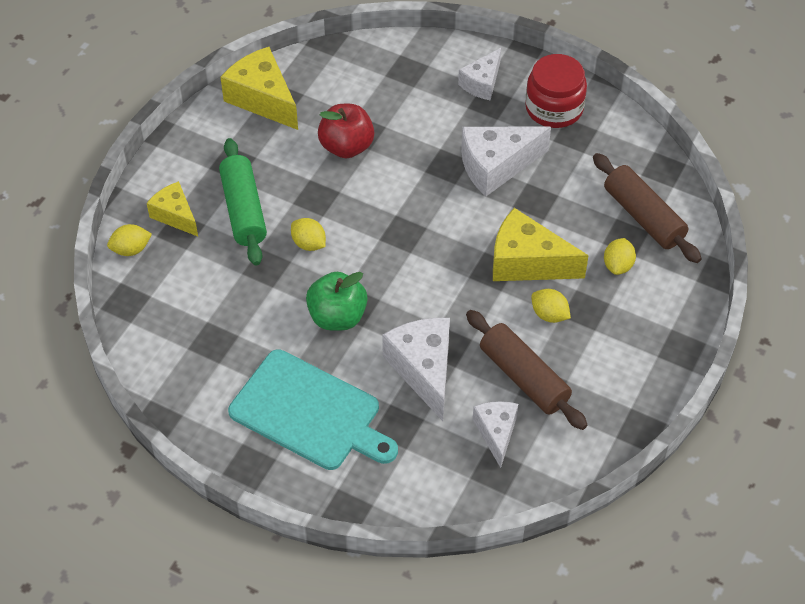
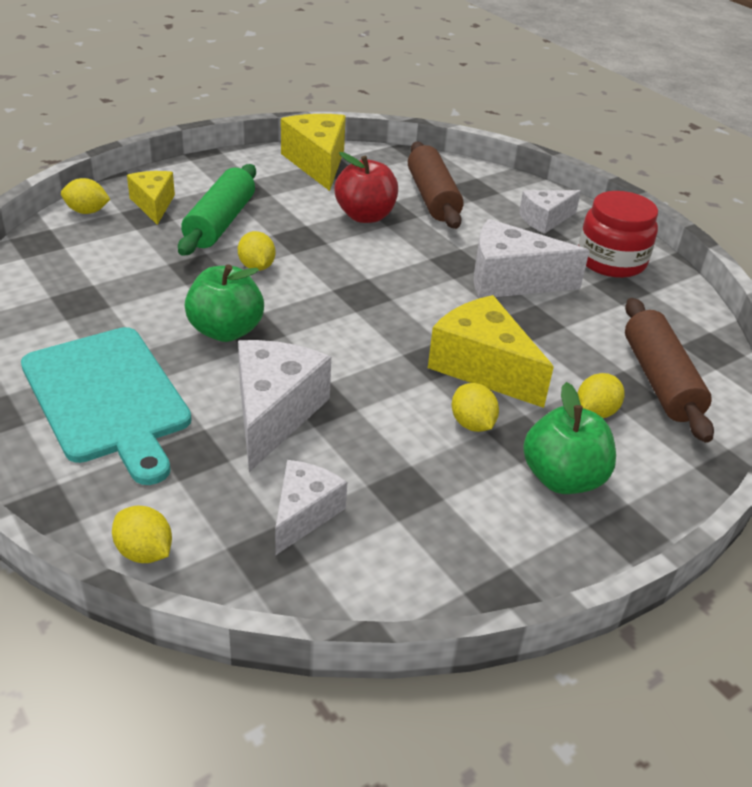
camera: 25 degrees right, 15 degrees down
brown rolling pin [466,310,587,430] -> brown rolling pin moved to [408,142,463,229]
none -> yellow lemon [112,505,172,563]
none -> green apple [523,382,616,494]

